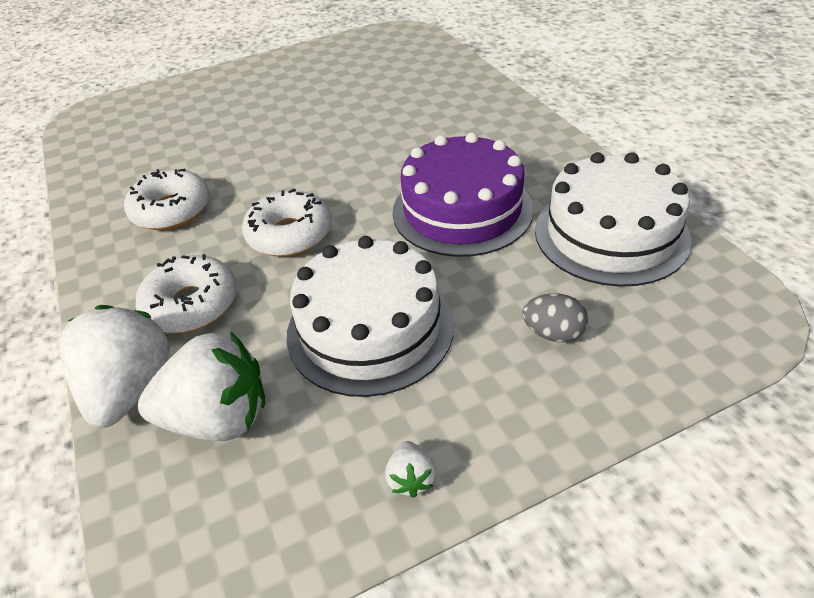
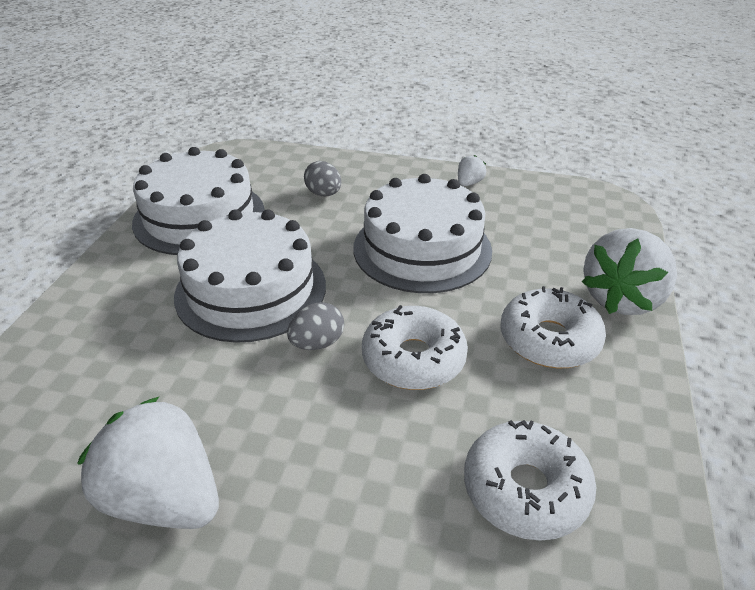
camera: 145 degrees left, 5 degrees down
white strawberry [138,331,265,441] -> white strawberry moved to [77,396,219,529]
purple cake [392,132,534,257] -> white cake [174,209,326,343]
none -> grey egg [287,302,344,350]

